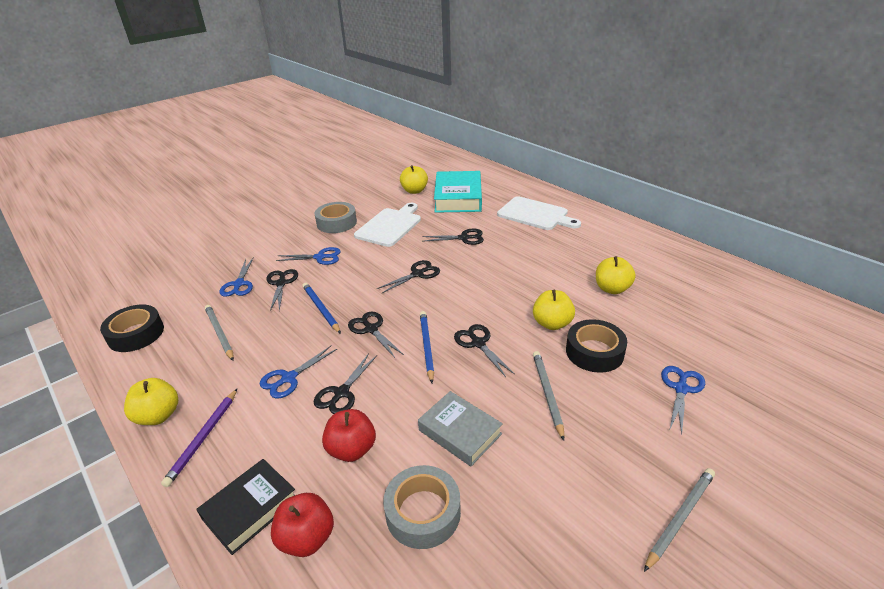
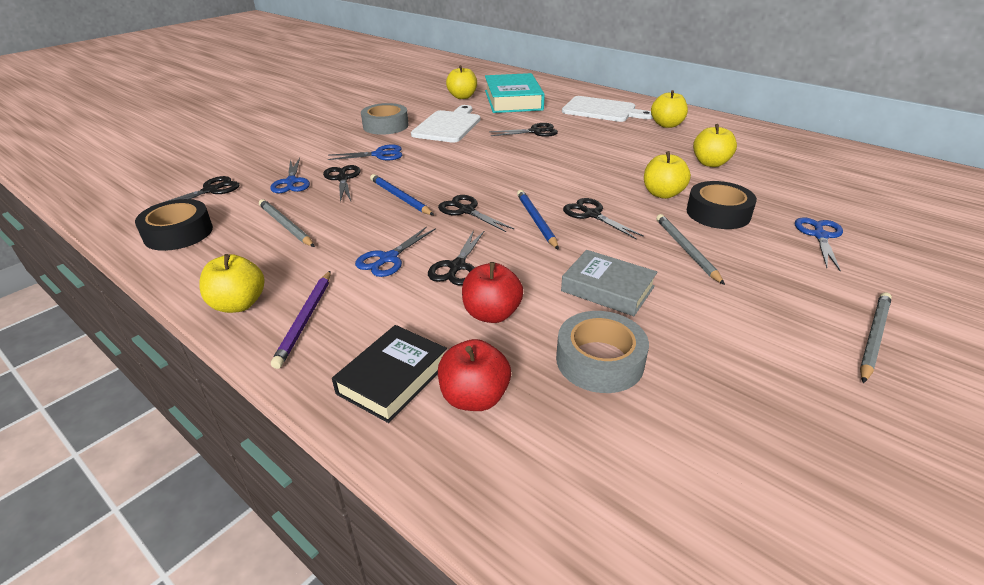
camera: 10 degrees left, 0 degrees up
black scissors [377,260,440,294] -> black scissors moved to [150,176,239,207]
none -> yellow apple [651,90,688,128]

